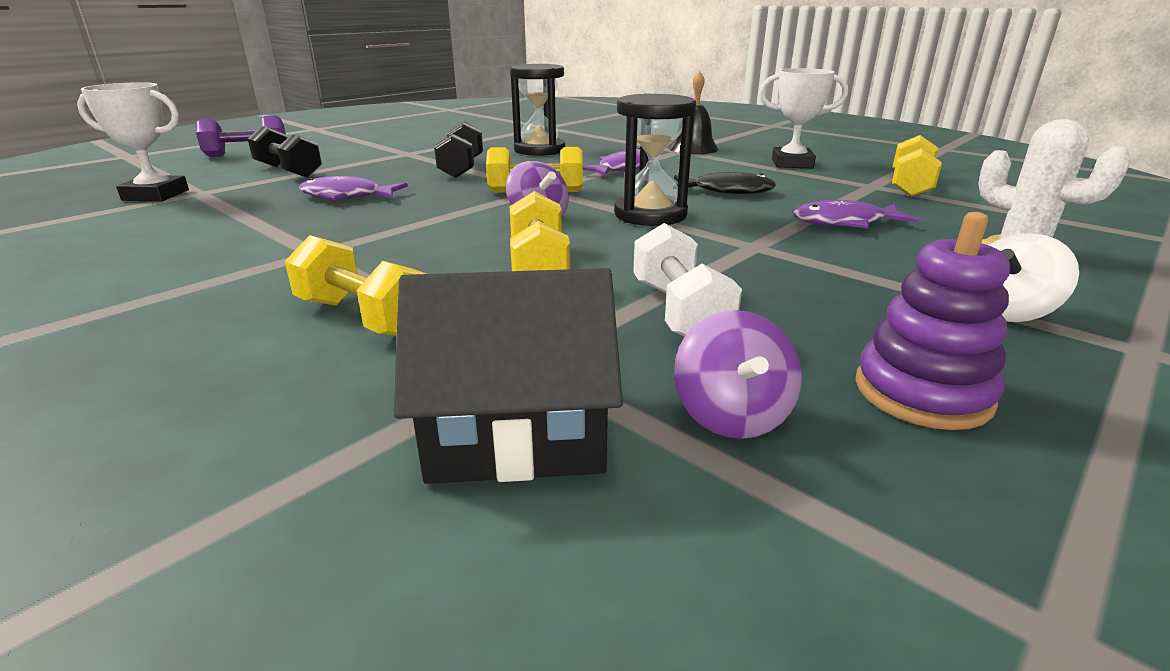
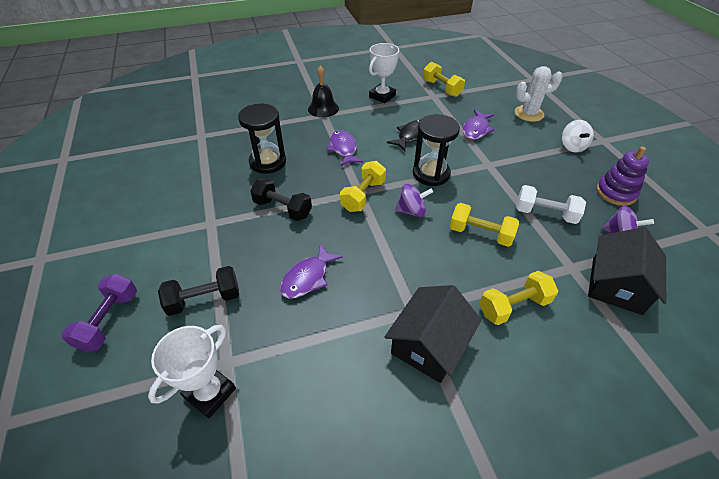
camera: 60 degrees left, 20 degrees up
none -> black house [385,285,481,383]

